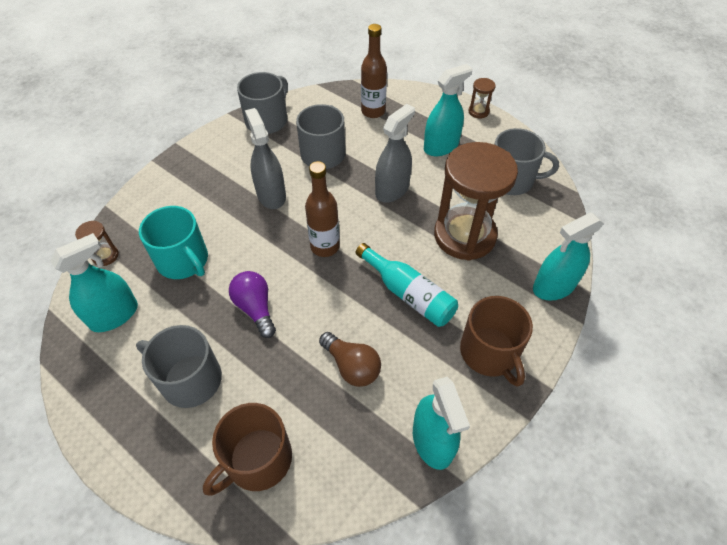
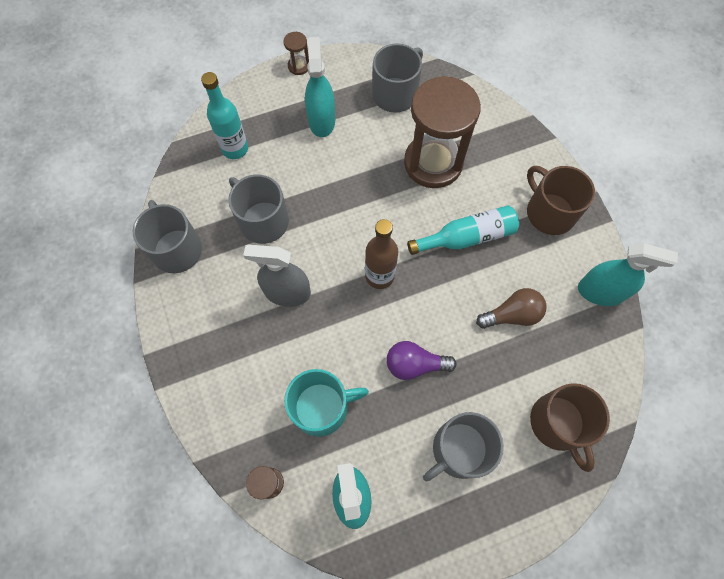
camera: 60 degrees left, 15 degrees up
brown bottle [361,24,387,118] -> turquoise bottle [201,72,248,159]
grey spray bottle [375,104,415,203] -> none
brown mug [460,296,533,387] -> brown mug turned 135 degrees counterclockwise [527,166,595,235]
turquoise spray bottle [533,213,604,301] -> none

